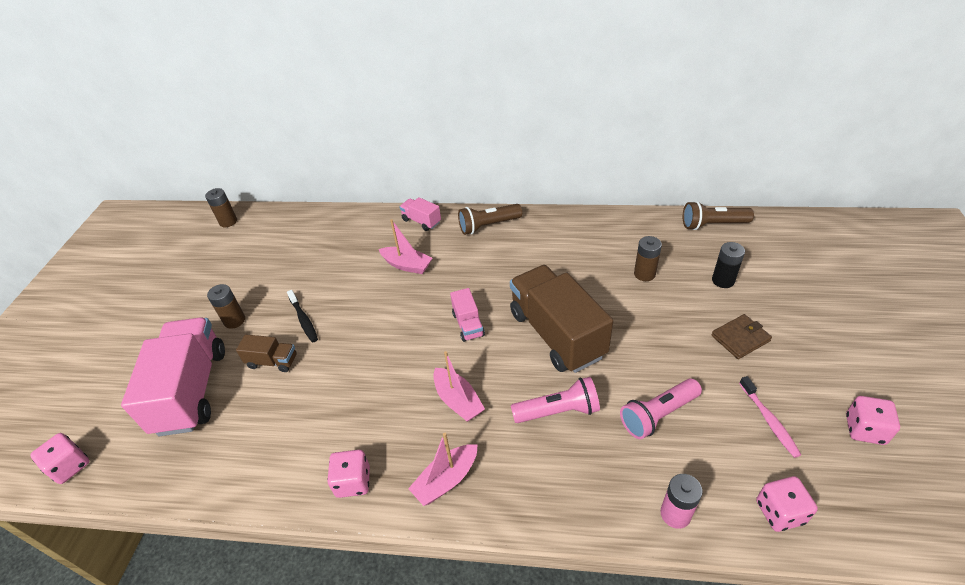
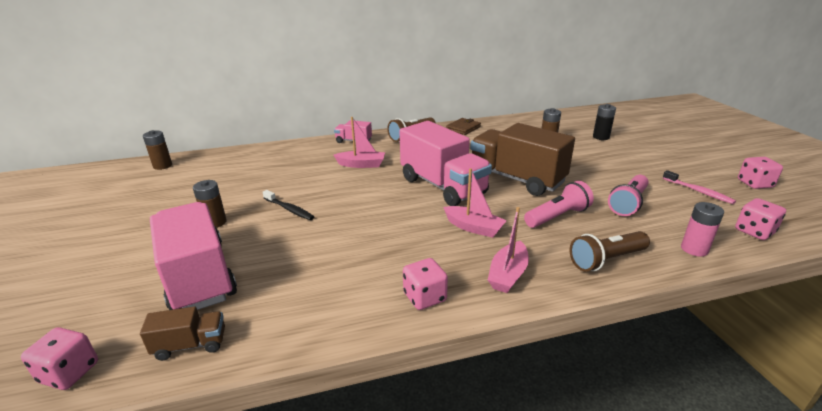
camera: 25 degrees left, 15 degrees down
brown truck [236,335,297,372] -> brown truck moved to [140,306,225,361]
pink truck [450,288,485,342] -> pink truck [400,121,492,206], size x2.20
brown flashlight [683,201,754,230] -> brown flashlight moved to [570,231,650,272]
brown wallet [711,314,772,359] -> brown wallet moved to [446,118,481,135]

